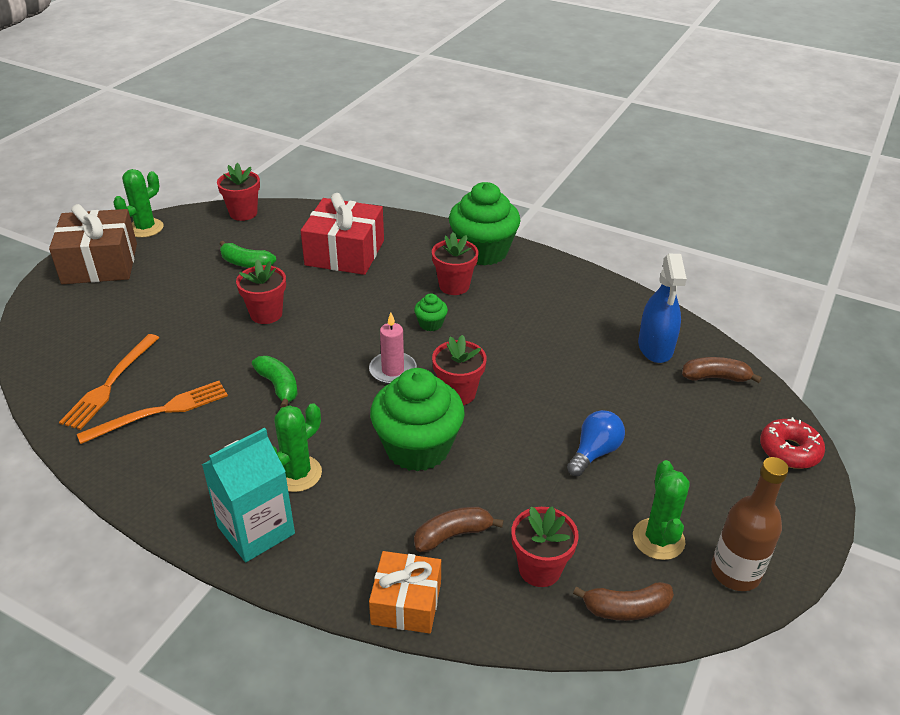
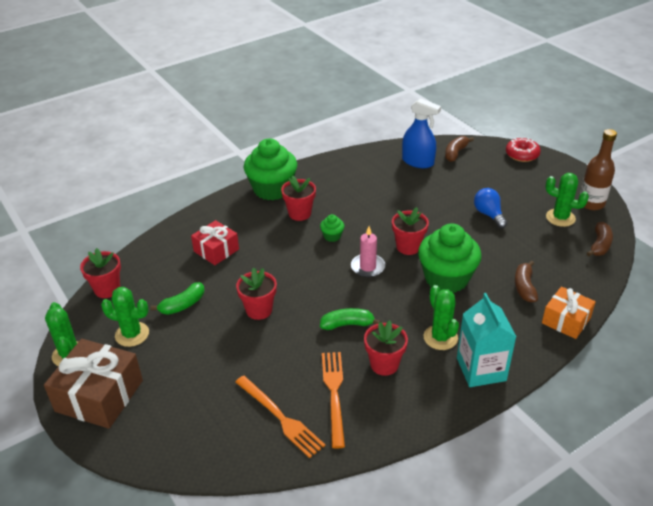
camera: 60 degrees left, 0 degrees up
red gift [301,193,384,275] -> red gift [191,220,239,265], size x0.62
red flower pot [511,506,579,587] -> red flower pot moved to [364,320,408,376]
none -> green cactus [101,287,149,347]

